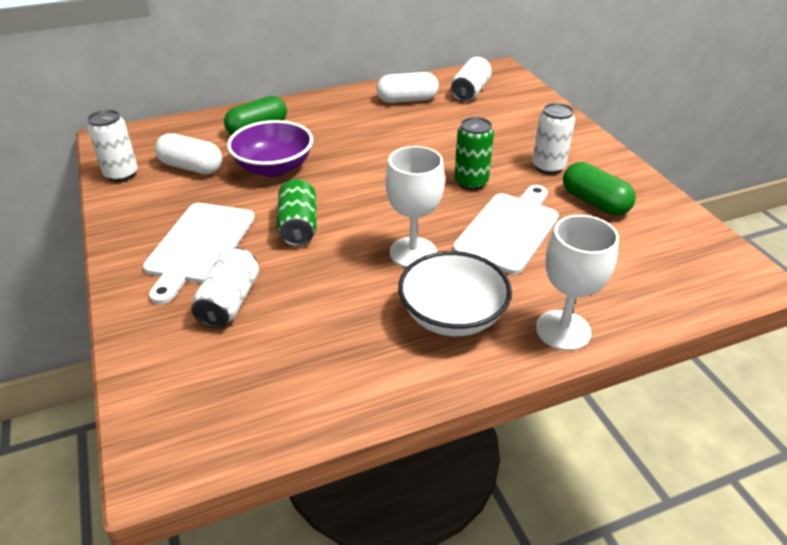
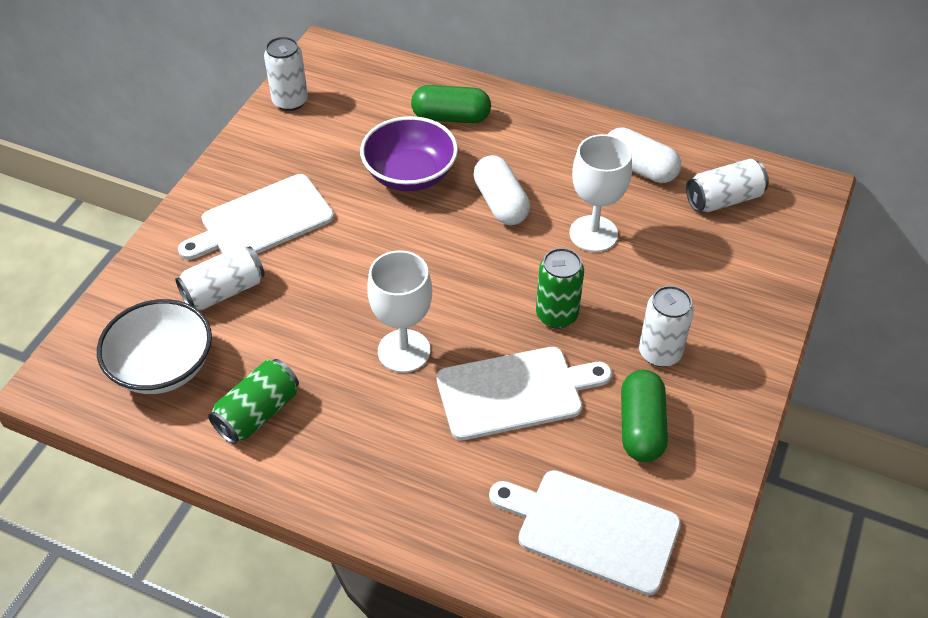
camera: 45 degrees right, 10 degrees up
white capsule [155,133,222,174] -> white capsule moved to [473,155,530,225]
green can [277,179,317,246] -> green can moved to [208,359,299,444]
white bowl [398,251,512,336] -> white bowl moved to [97,299,212,394]
white goblet [536,215,619,351] -> white goblet moved to [570,134,632,252]
none -> white cutting board [489,470,681,596]

